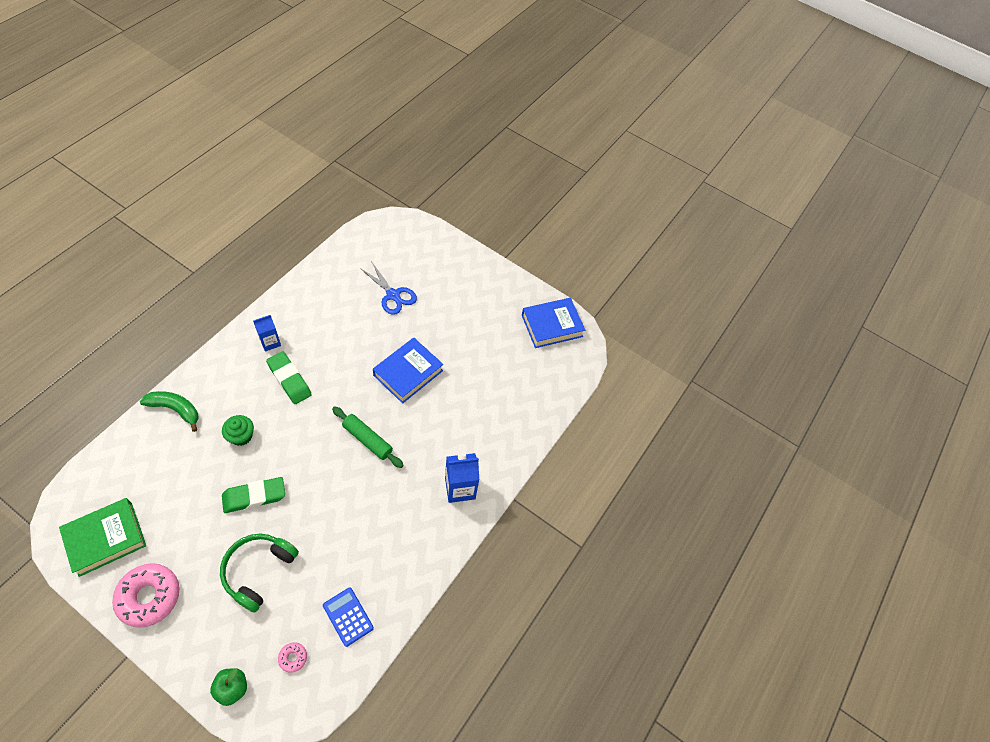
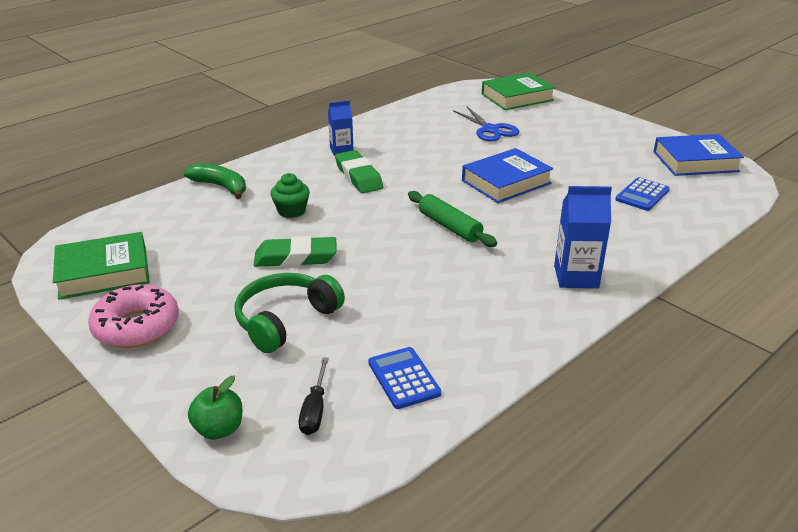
camera: 20 degrees right, 25 degrees down
pink donut [278,642,307,673] -> black screwdriver [299,357,329,435]
none -> green book [482,73,556,110]
none -> blue calculator [615,177,670,211]

